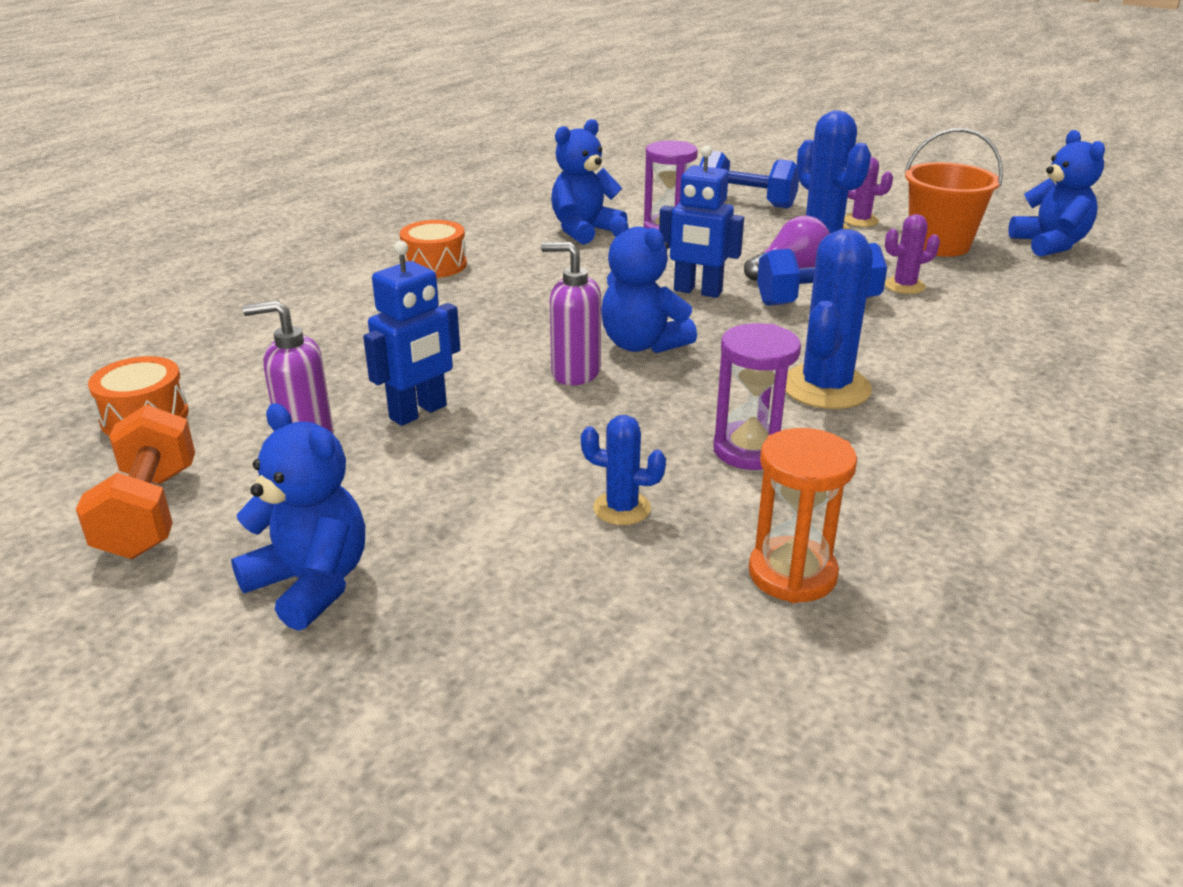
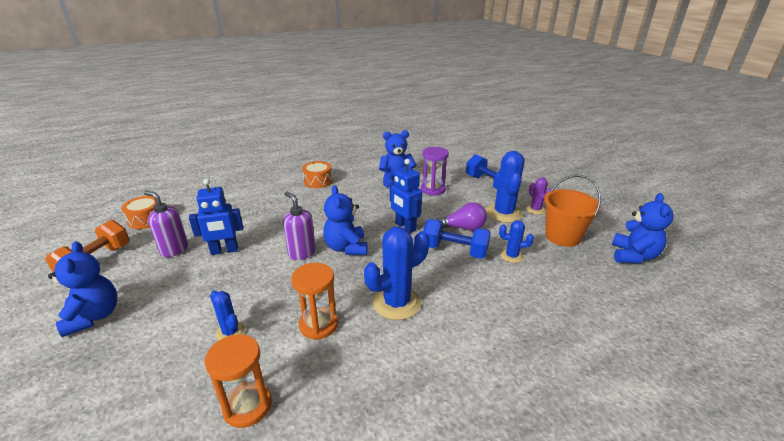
camera: 30 degrees right, 0 degrees up
purple hourglass [713,323,801,470] -> orange hourglass [291,263,338,340]
purple cactus [885,214,940,294] -> blue cactus [499,220,534,263]

